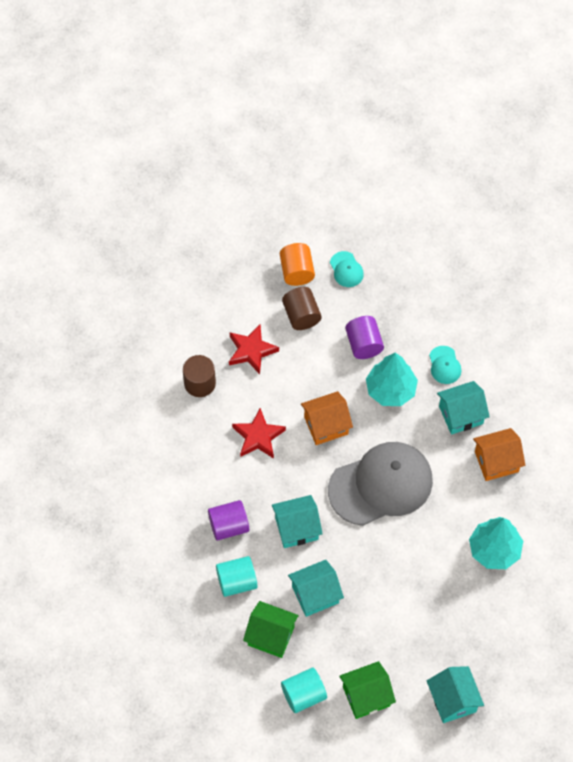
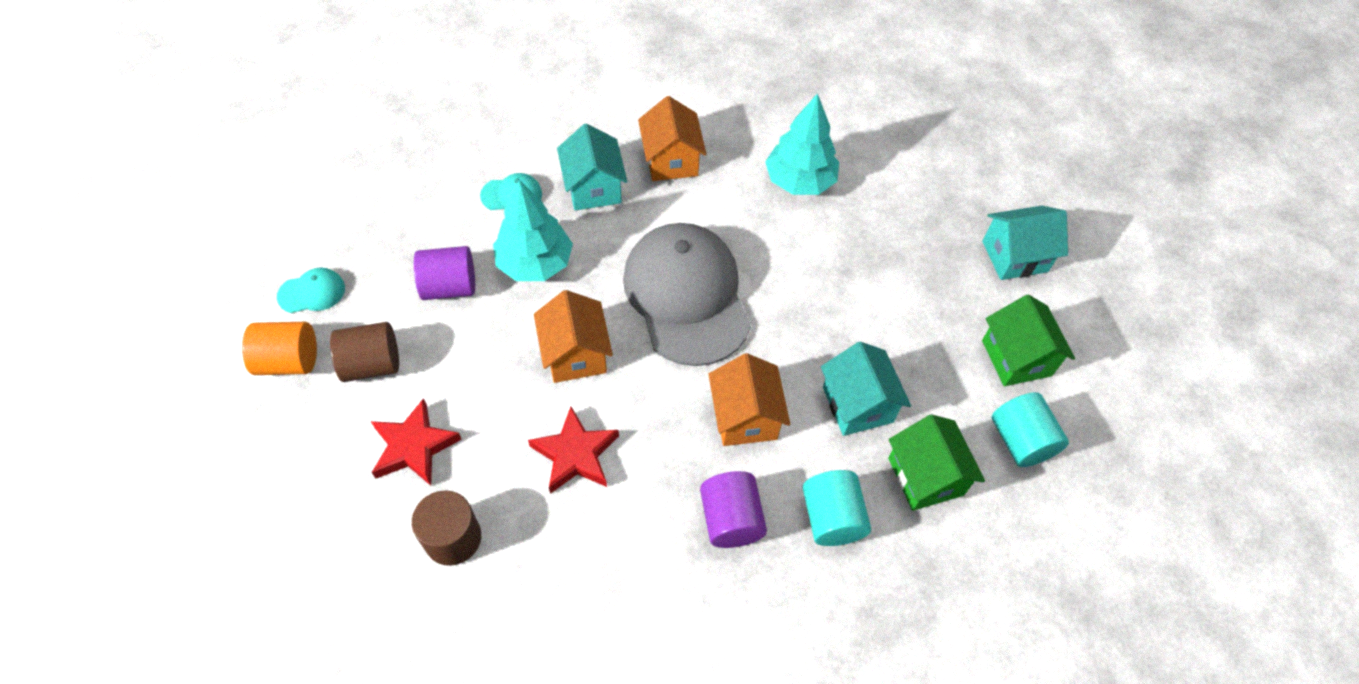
camera: 85 degrees left, 5 degrees down
green house [243,601,299,658] -> green house turned 45 degrees counterclockwise [888,414,985,511]
turquoise house [272,495,323,548] -> orange house [708,353,790,446]

